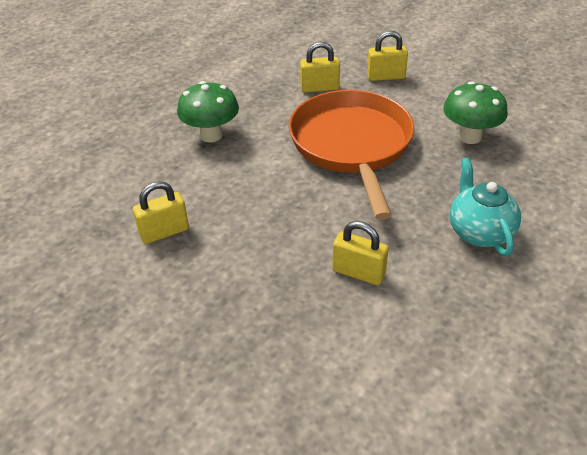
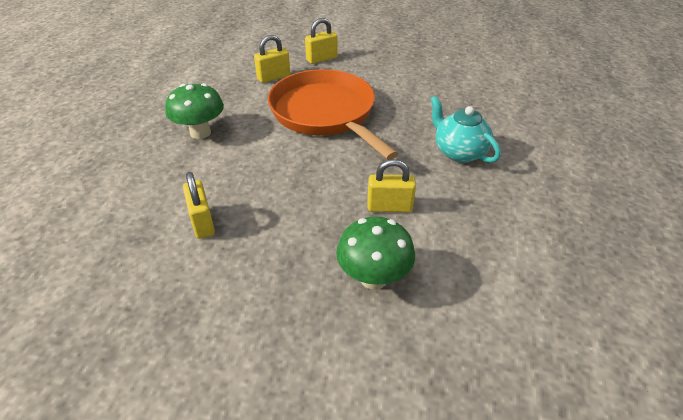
camera: 25 degrees left, 0 degrees up
yellow padlock [133,181,189,244] -> yellow padlock turned 60 degrees counterclockwise [183,172,215,239]
green mushroom [443,81,508,144] -> green mushroom moved to [336,216,415,290]

